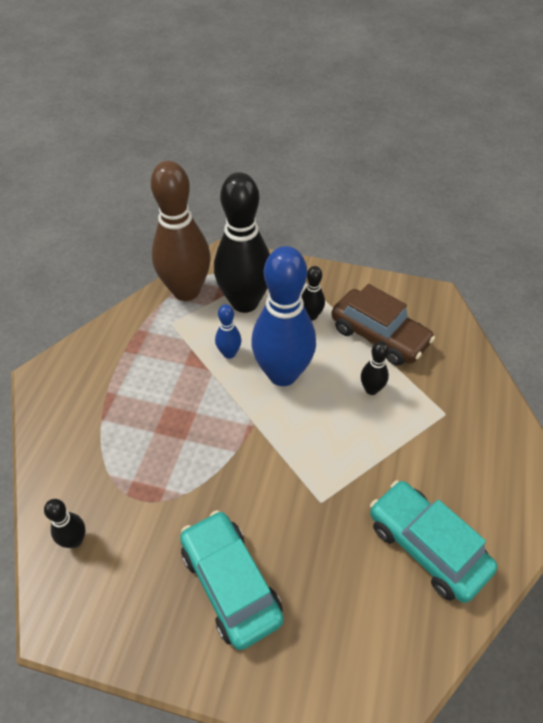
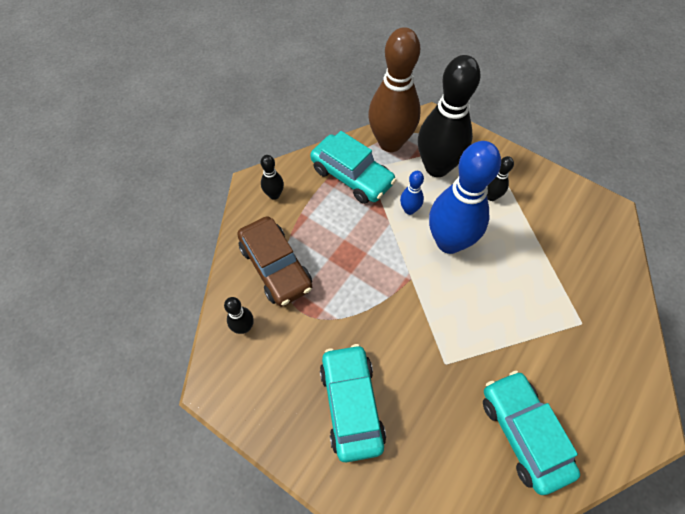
camera: 20 degrees right, 10 degrees up
brown car [331,284,435,366] -> brown car moved to [237,216,312,307]
black bowling pin [361,341,389,395] -> black bowling pin moved to [261,155,284,200]
none -> turquoise car [310,131,396,204]

